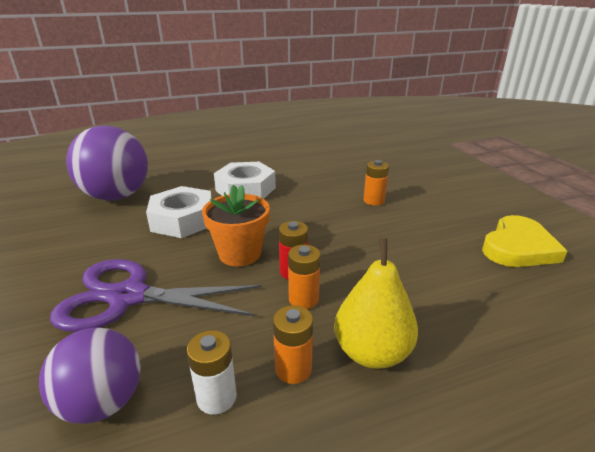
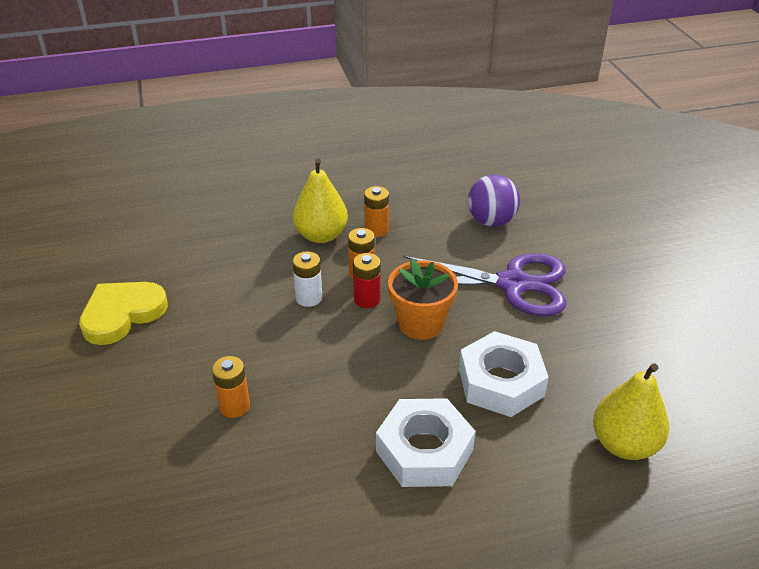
camera: 175 degrees left, 10 degrees up
purple ball [66,126,148,201] -> yellow pear [593,363,669,460]
white battery [187,330,237,415] -> white battery moved to [292,251,322,307]

